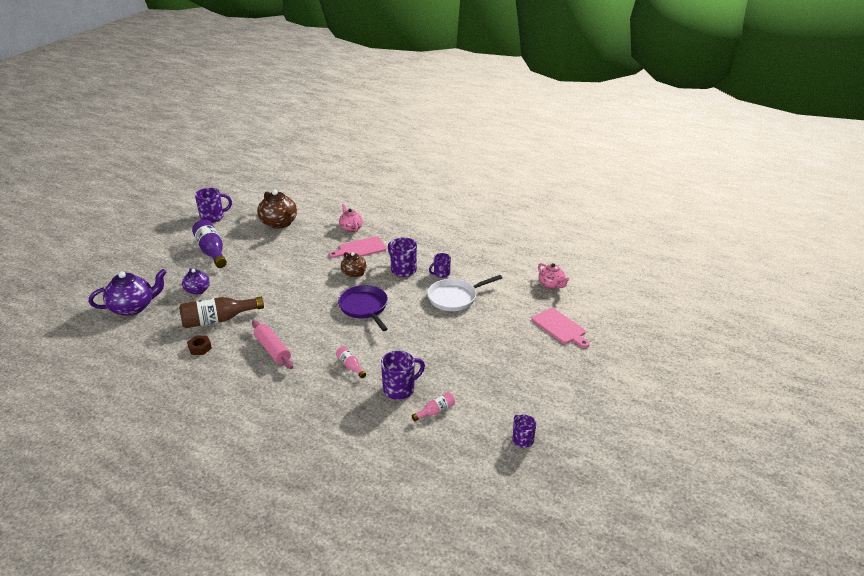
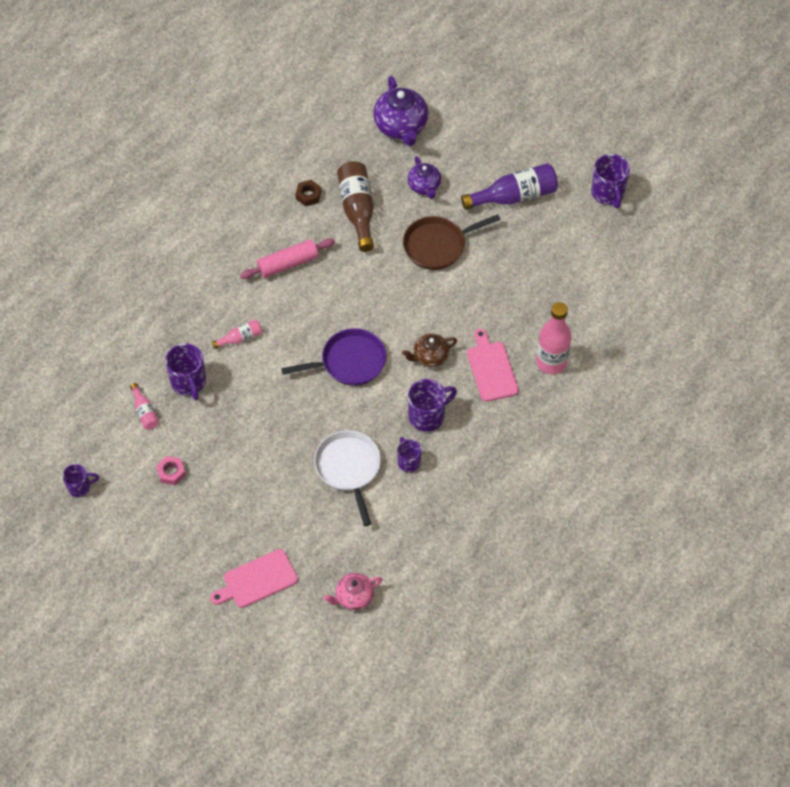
camera: 100 degrees right, 25 degrees up
purple teapot [182,268,210,295] -> purple teapot turned 90 degrees counterclockwise [408,156,441,199]
brown teapot [257,190,297,229] -> none
pink teapot [339,204,363,232] -> pink bottle [536,302,572,374]
none -> pink nut [156,456,186,485]
none -> brown pan [403,214,501,270]

